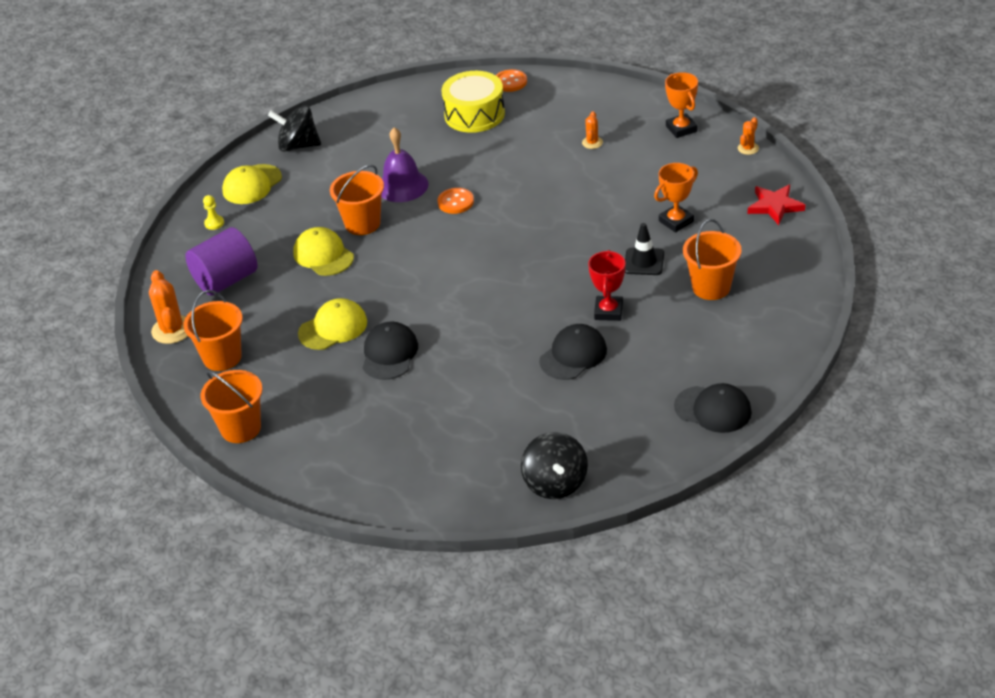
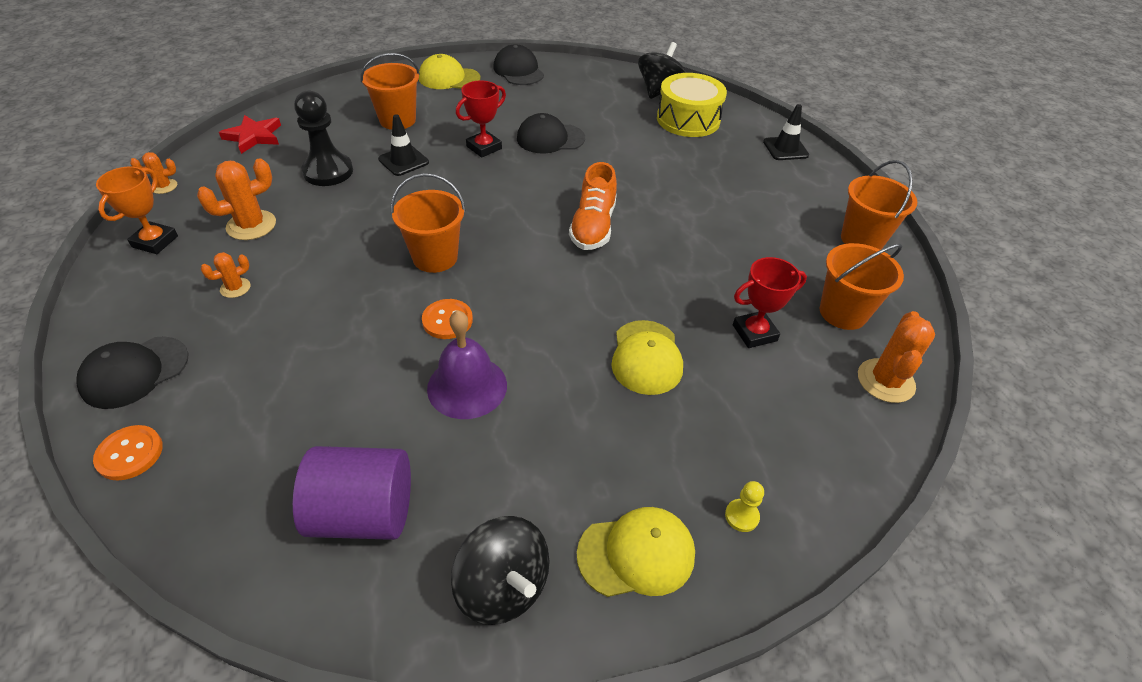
camera: 145 degrees left, 5 degrees up
purple cylinder [185,227,258,296] -> purple cylinder moved to [293,446,411,540]
yellow cap [298,298,367,350] -> yellow cap moved to [419,54,481,89]
orange bucket [330,165,384,235] -> orange bucket moved to [391,173,466,273]
black cap [362,322,418,380] -> black cap moved to [76,337,188,409]
yellow drum [442,71,505,133] -> yellow drum moved to [657,73,727,137]
orange trophy [654,163,698,232] -> black pawn [294,90,353,186]
none -> orange cactus [197,159,276,240]
none -> orange shoe [569,162,617,250]
none -> red trophy [733,257,807,348]
none -> black traffic cone [763,104,809,160]

